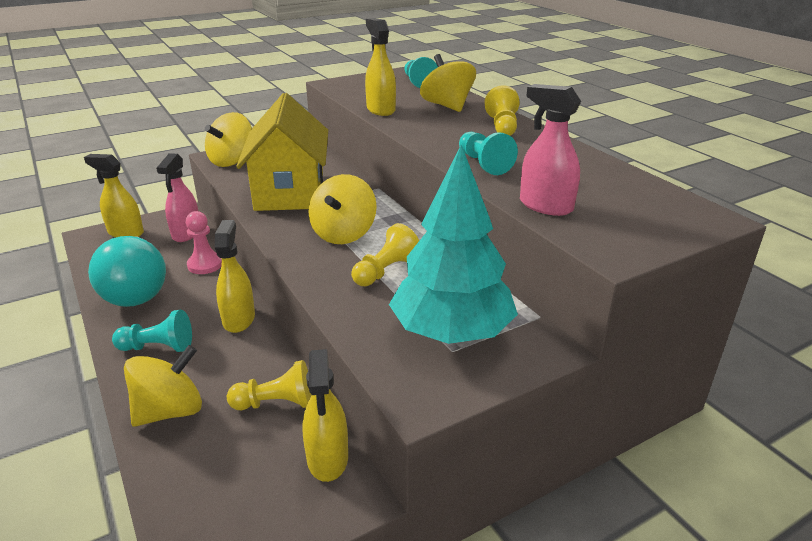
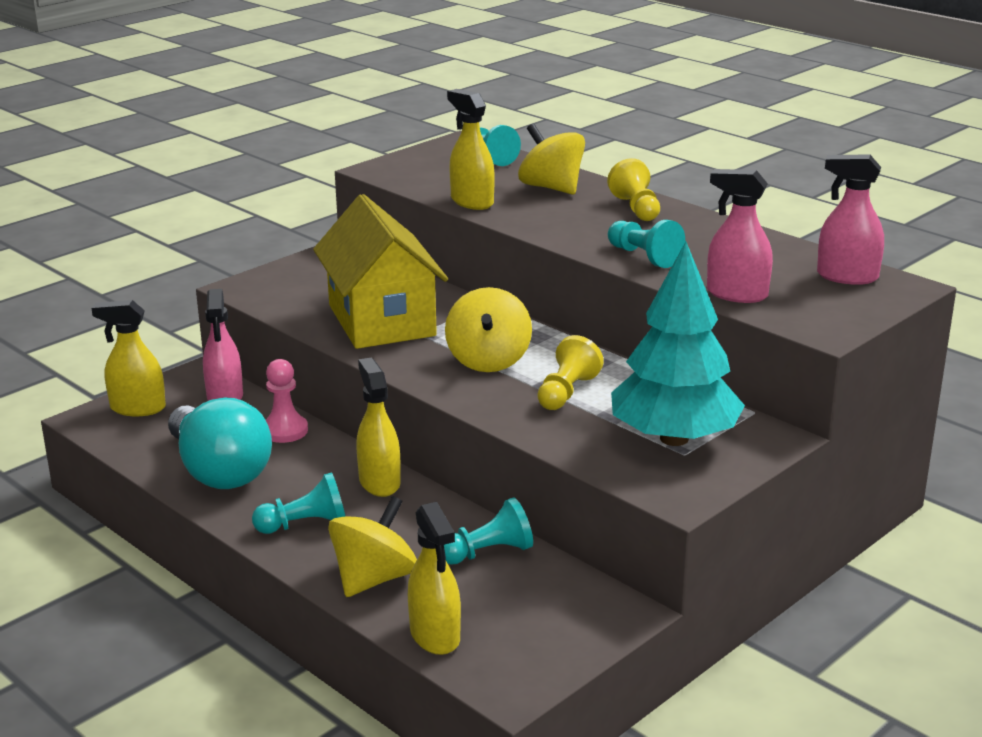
camera: 15 degrees left, 5 degrees down
yellow spinning top [205,112,252,167] -> none
yellow pawn [227,360,312,410] -> turquoise pawn [444,497,533,565]
yellow spray bottle [302,349,348,482] -> yellow spray bottle moved to [408,502,461,655]
none -> pink spray bottle [817,154,884,285]

